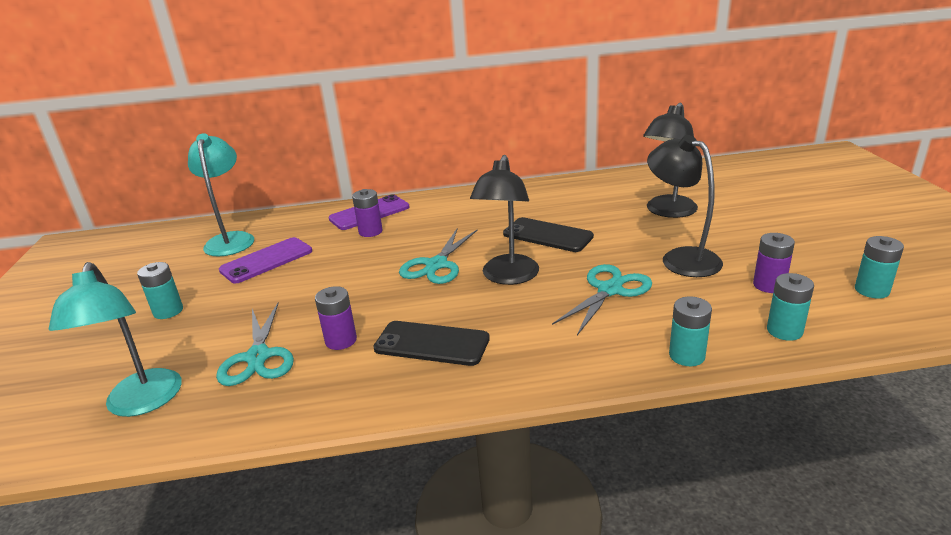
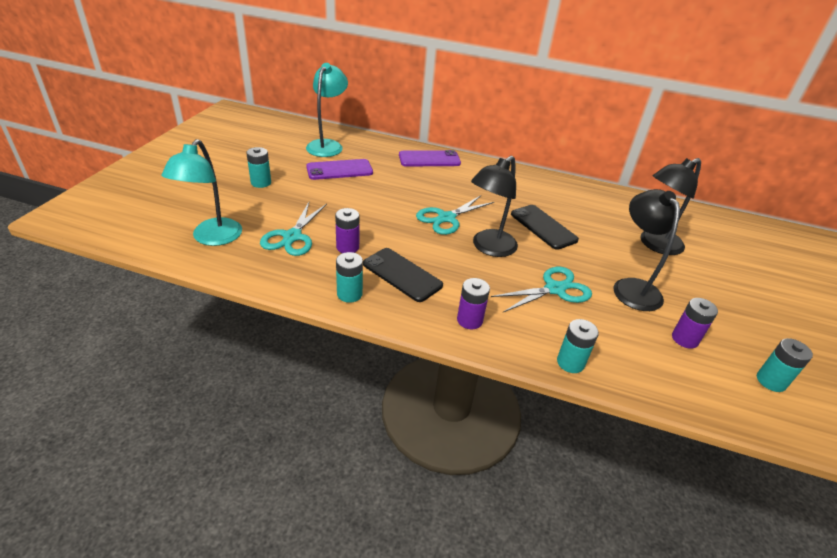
camera: 20 degrees right, 10 degrees up
purple battery [352,189,383,237] -> purple battery moved to [457,278,490,329]
turquoise battery [767,273,814,341] -> turquoise battery moved to [336,252,363,303]

